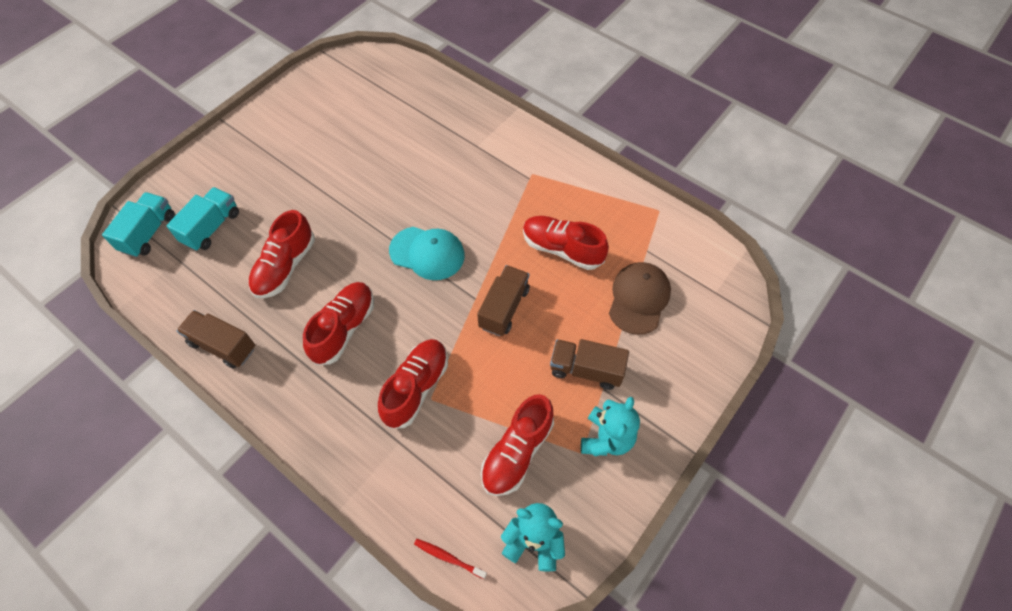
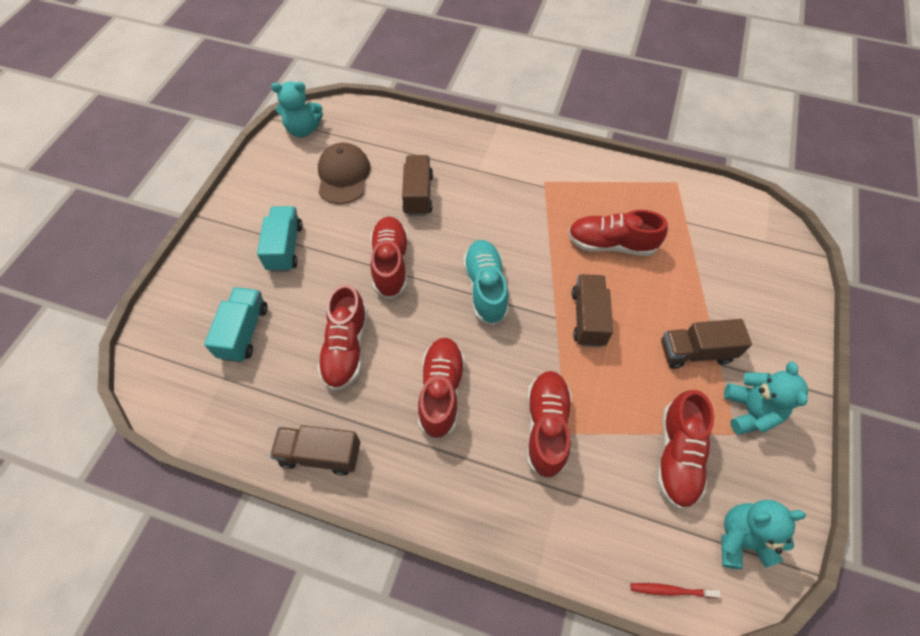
camera: 20 degrees left, 0 degrees up
turquoise truck [102,192,175,257] -> turquoise truck moved to [257,206,303,272]
turquoise cap [389,227,465,280] -> turquoise shoe [463,240,509,325]
brown cap [609,262,671,335] -> brown cap moved to [318,143,371,204]
none -> turquoise teddy bear [271,81,323,138]
none -> red shoe [370,217,408,299]
none -> brown truck [402,155,433,216]

